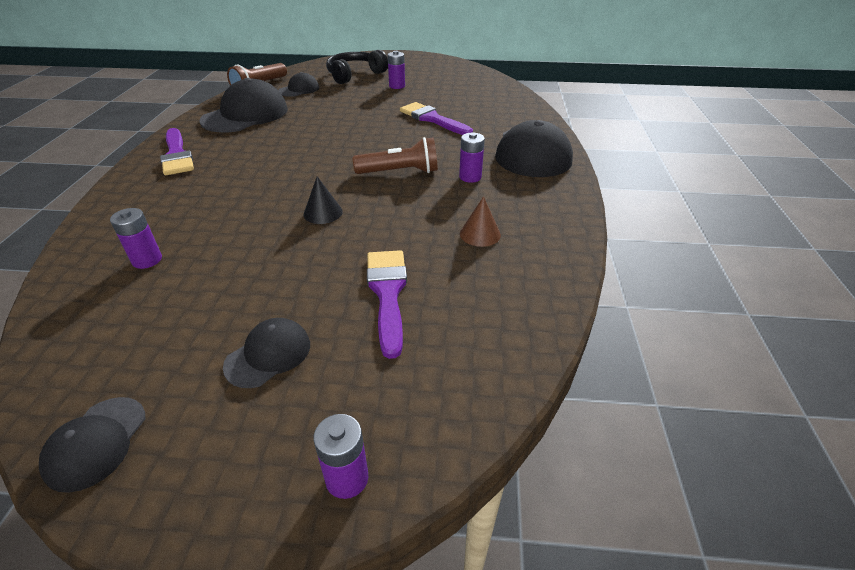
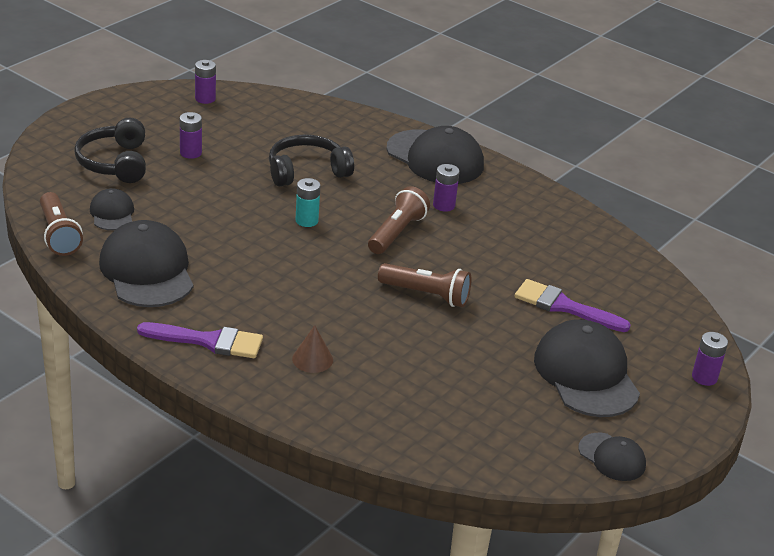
camera: 60 degrees left, 5 degrees down
purple battery [110,208,162,269] -> purple battery moved to [195,60,216,104]
black cap [223,318,310,388] -> black cap [534,319,640,417], size x1.92
black cone [304,176,343,224] -> brown flashlight [378,263,471,307]
purple brush [400,102,473,135] -> black headphones [269,134,354,187]
brown cone [460,196,501,247] -> brown cone moved to [292,325,333,373]
none -> turquoise battery [295,178,320,227]

